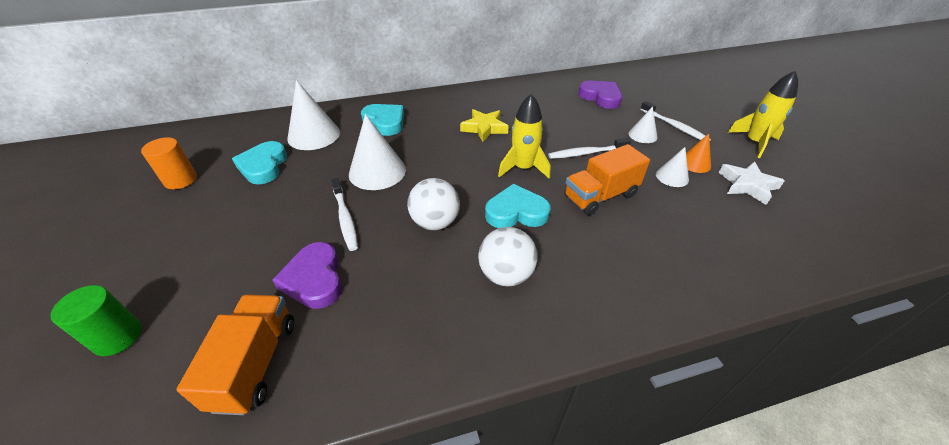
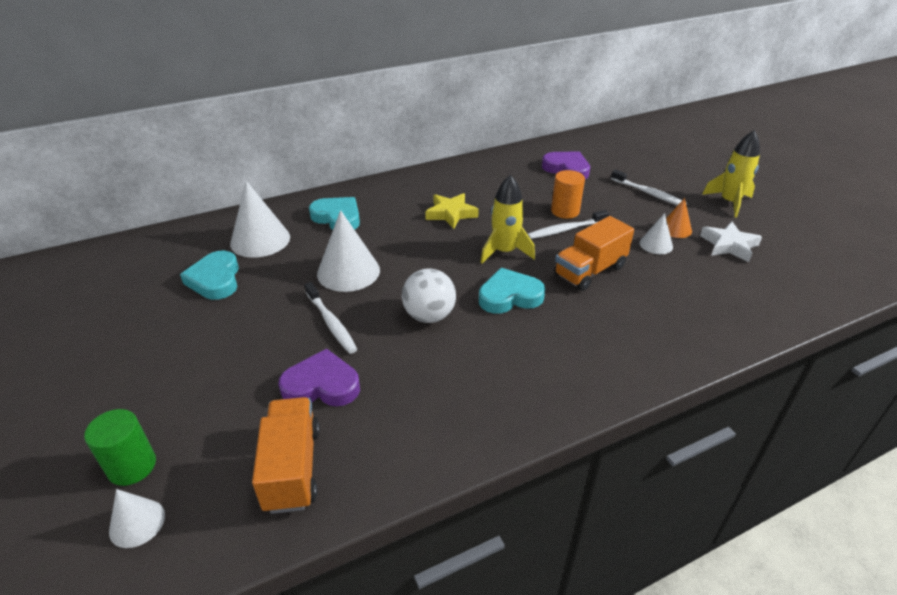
camera: 10 degrees left, 5 degrees down
orange cylinder [141,137,197,189] -> orange cylinder moved to [551,170,585,219]
purple heart [272,242,342,309] -> purple heart turned 120 degrees clockwise [279,349,360,406]
white ball [478,227,537,286] -> none
white cone [629,106,658,143] -> white cone moved to [109,489,165,548]

